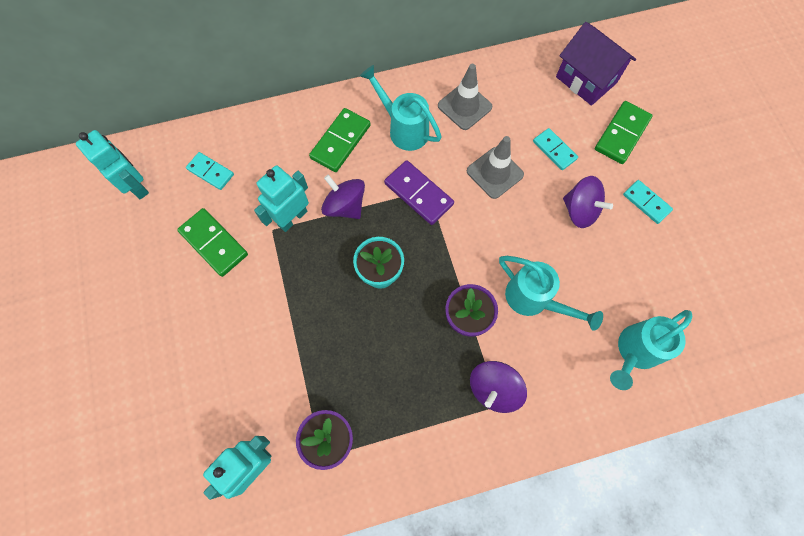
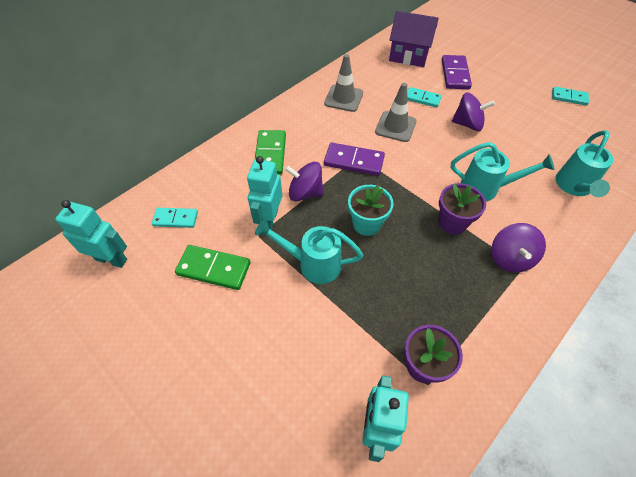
camera: 30 degrees left, 15 degrees down
turquoise watering can [360,65,442,151] -> turquoise watering can moved to [255,219,363,284]
green domino [595,101,653,164] -> purple domino [442,55,472,89]
turquoise domino [623,180,673,224] -> turquoise domino moved to [552,87,589,105]

